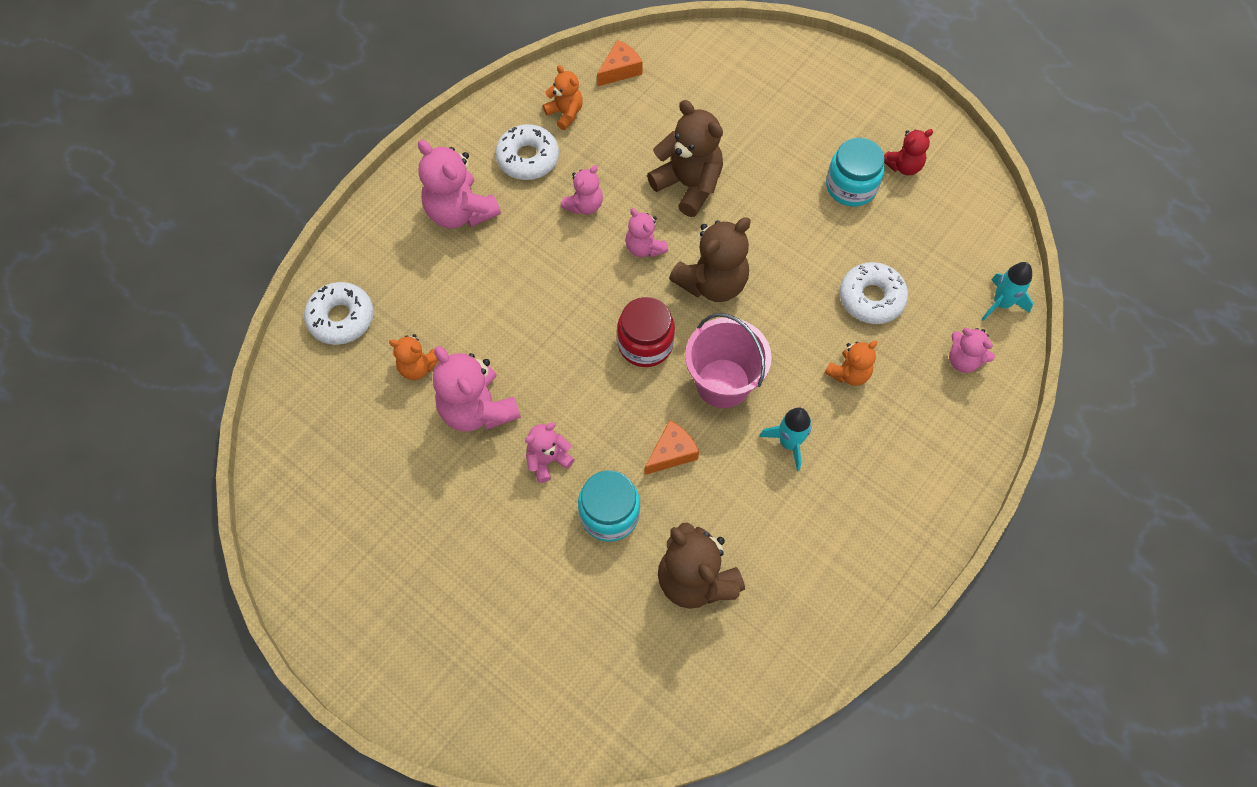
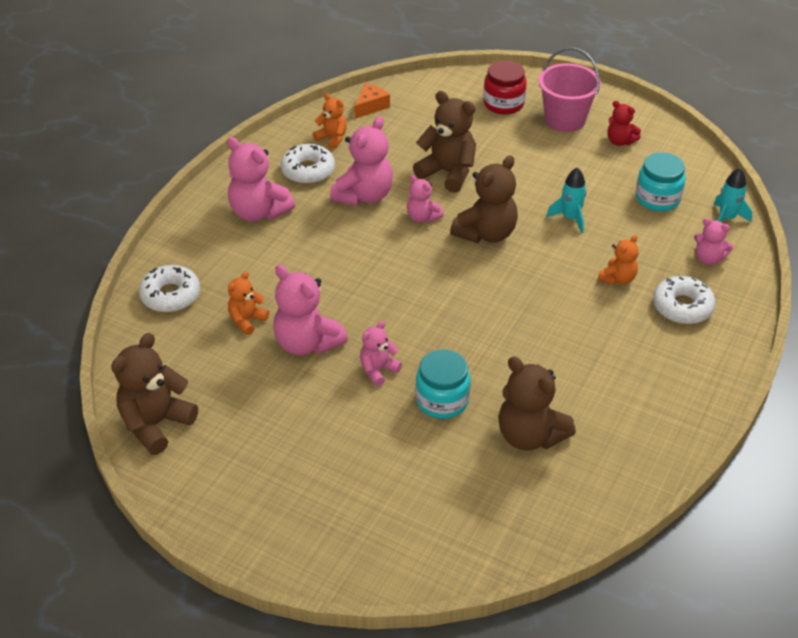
camera: 10 degrees left, 20 degrees down
orange teddy bear [389,334,438,380] -> orange teddy bear turned 120 degrees clockwise [228,271,269,335]
pink teddy bear [561,165,603,214] -> pink teddy bear [330,116,393,206], size x1.76
red jar [617,297,675,367] -> red jar moved to [483,60,527,114]
orange cheese [644,420,699,475] -> none
pink bucket [685,313,772,408] -> pink bucket moved to [538,47,601,132]
turquoise rocket [759,408,812,471] -> turquoise rocket moved to [546,167,587,233]
turquoise jar [826,138,885,207] -> turquoise jar moved to [636,152,686,211]
white donut [839,262,908,324] -> white donut moved to [653,276,716,324]
red teddy bear [884,129,933,175] -> red teddy bear turned 75 degrees clockwise [608,101,641,146]
none -> brown teddy bear [111,333,198,455]

